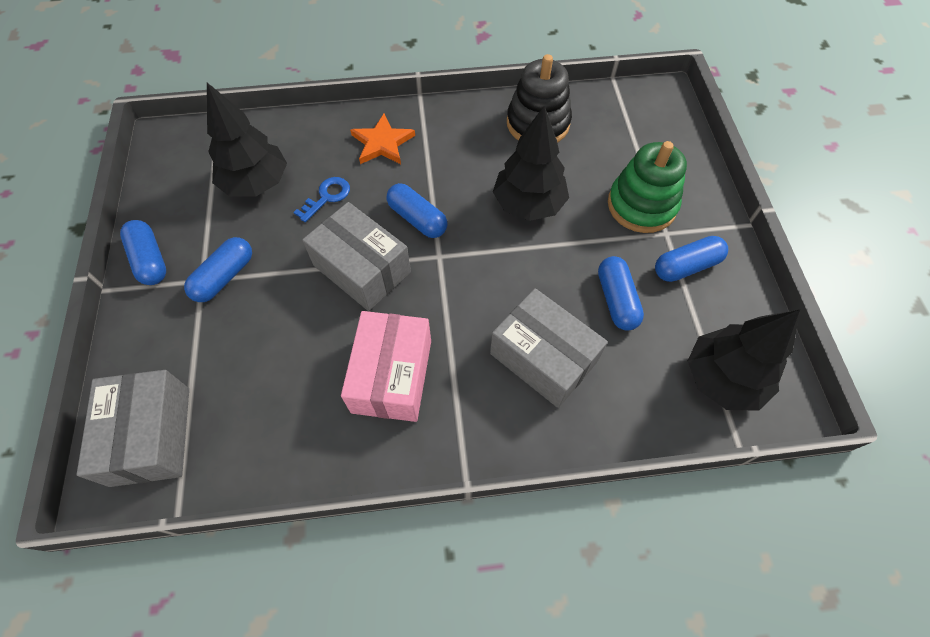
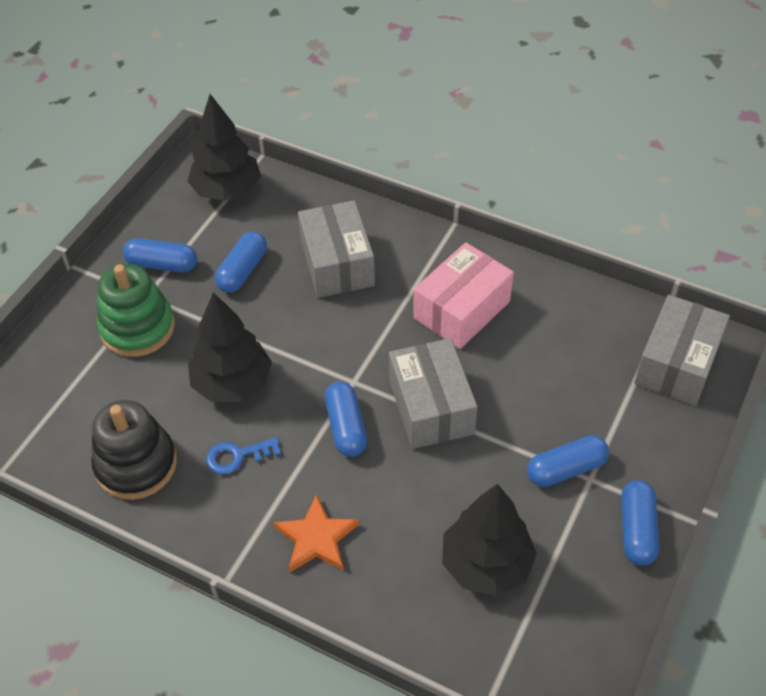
camera: 145 degrees left, 10 degrees down
blue key [294,177,350,222] -> blue key moved to [206,437,281,474]

